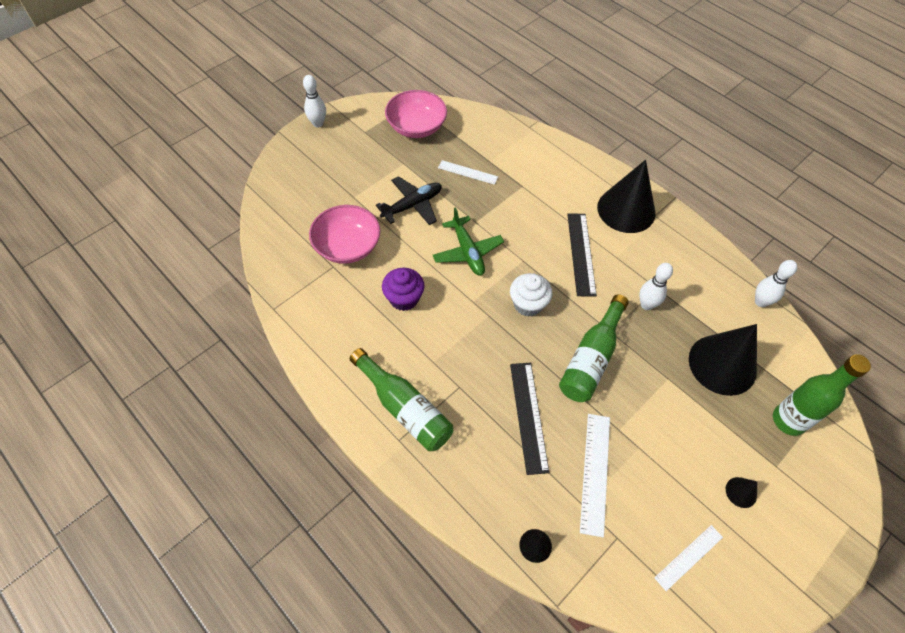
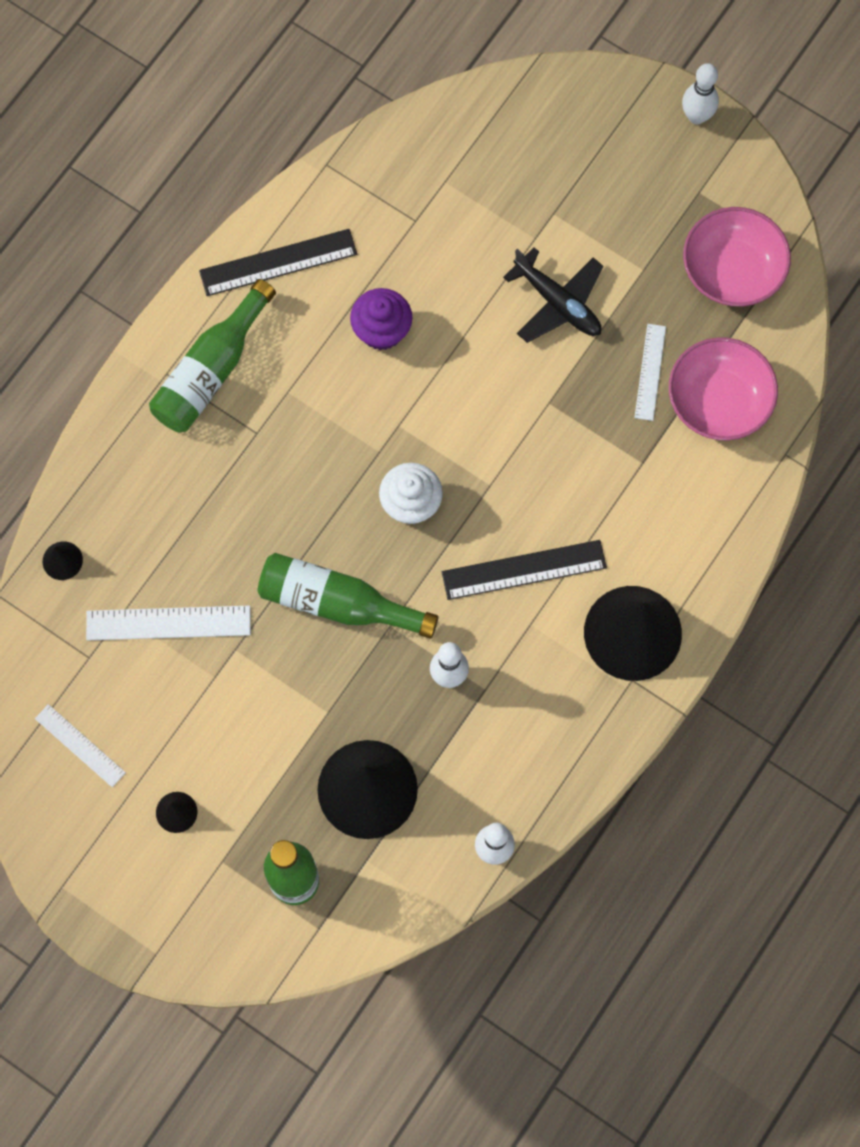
camera: 80 degrees right, 15 degrees up
pink bowl [309,205,380,264] -> pink bowl moved to [669,337,778,441]
green plane [433,207,504,276] -> none
black ruler [510,363,549,475] -> black ruler moved to [199,229,357,296]

